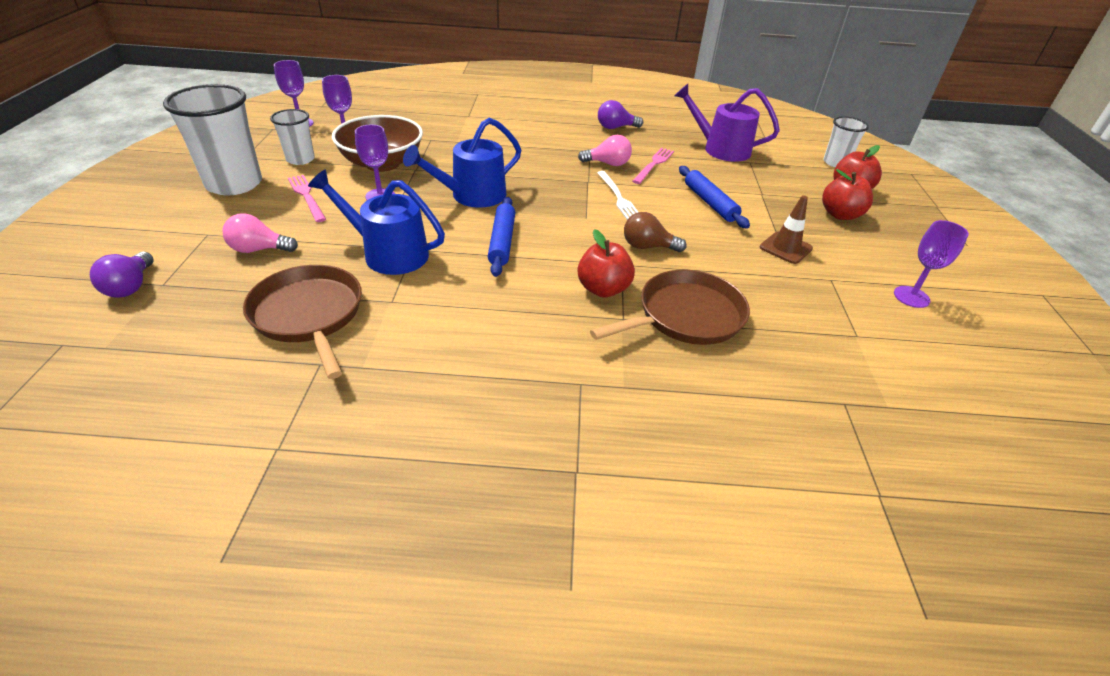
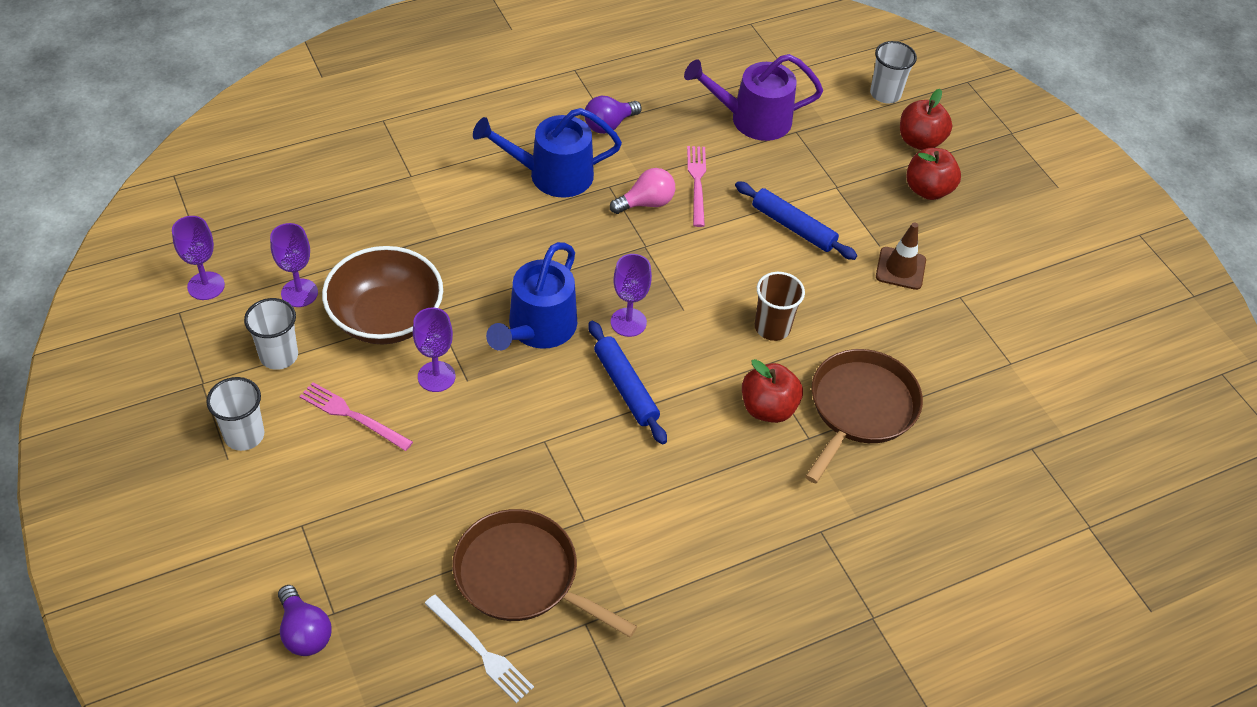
camera: 30 degrees left, 10 degrees up
white cup [163,84,262,195] -> white cup [206,377,264,451], size x0.55
pink light bulb [222,213,298,253] -> none
blue watering can [308,170,445,275] -> blue watering can moved to [473,108,622,198]
white fork [597,171,638,219] -> white fork moved to [424,595,534,703]
brown light bulb [624,212,687,252] -> brown cup [755,272,805,341]
purple goblet [894,220,969,308] -> purple goblet moved to [611,254,652,337]

